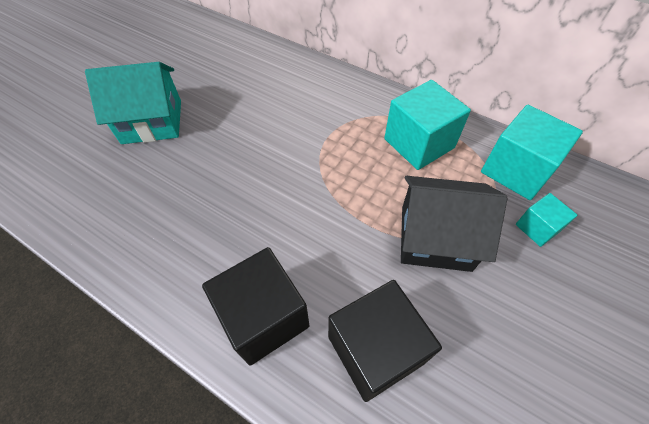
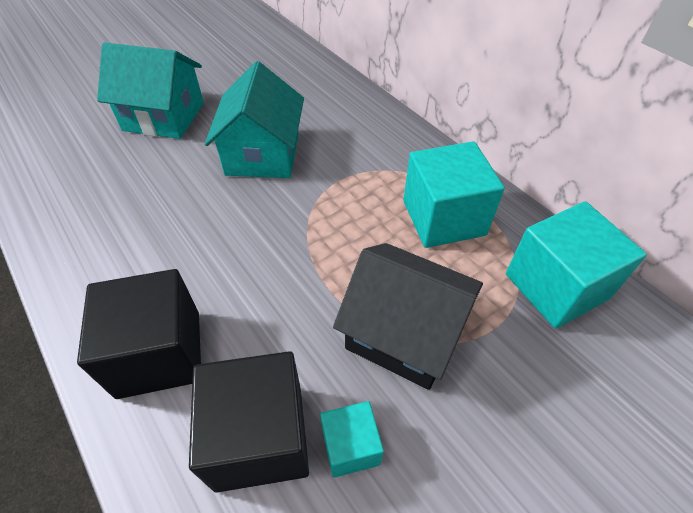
camera: 20 degrees right, 5 degrees down
turquoise cube [516,193,578,247] -> turquoise cube moved to [320,401,384,478]
none -> turquoise house [205,61,304,178]

